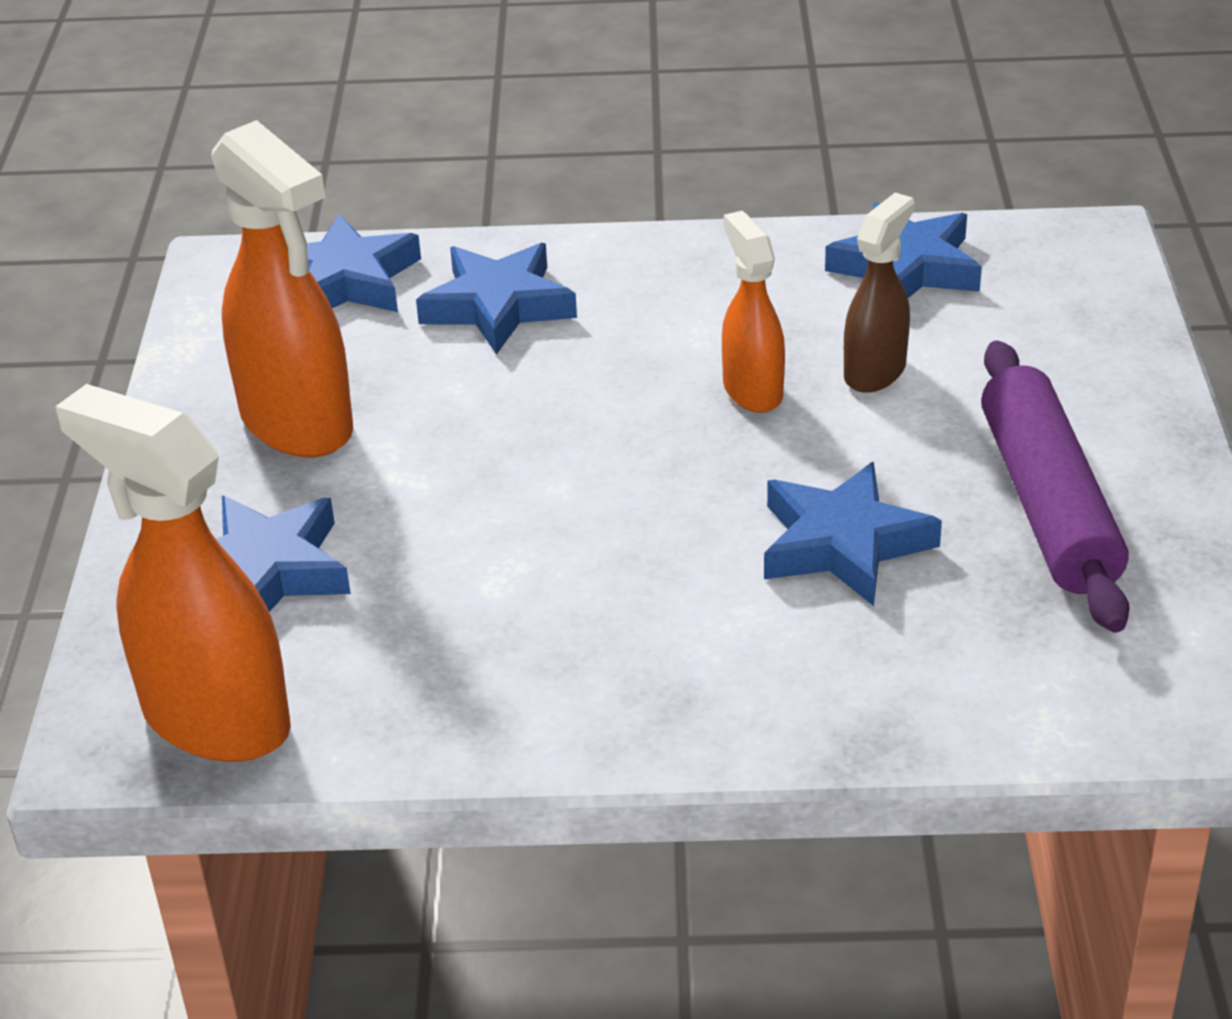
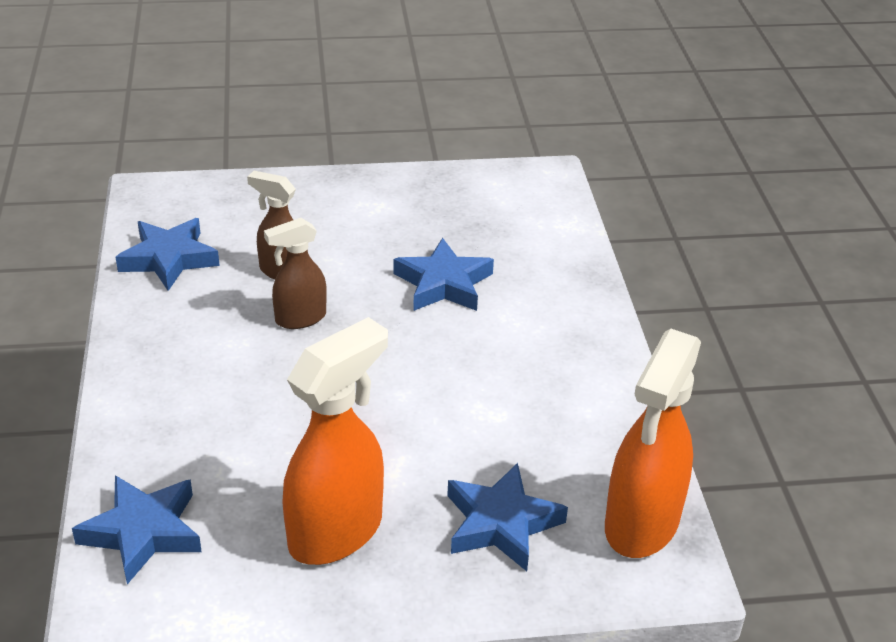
camera: 100 degrees left, 0 degrees up
blue star [416,243,577,355] -> none
orange spray bottle [722,211,785,413] -> brown spray bottle [264,218,327,329]
purple rolling pin [981,341,1130,633] -> none

